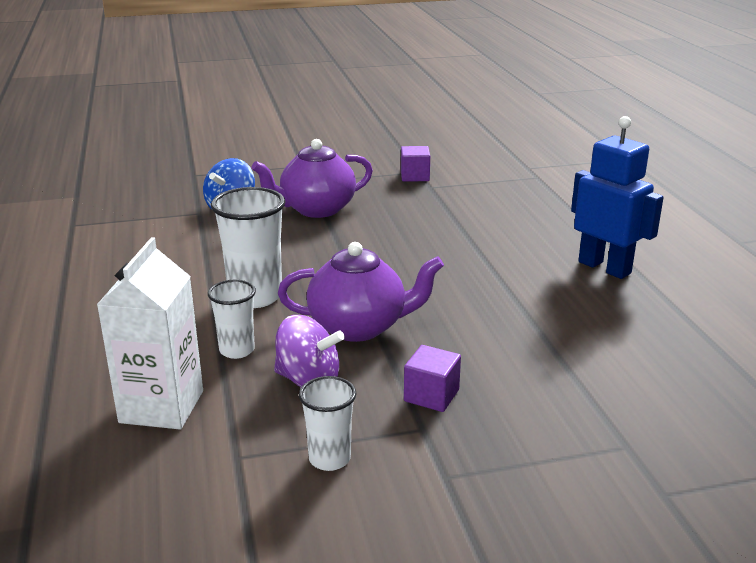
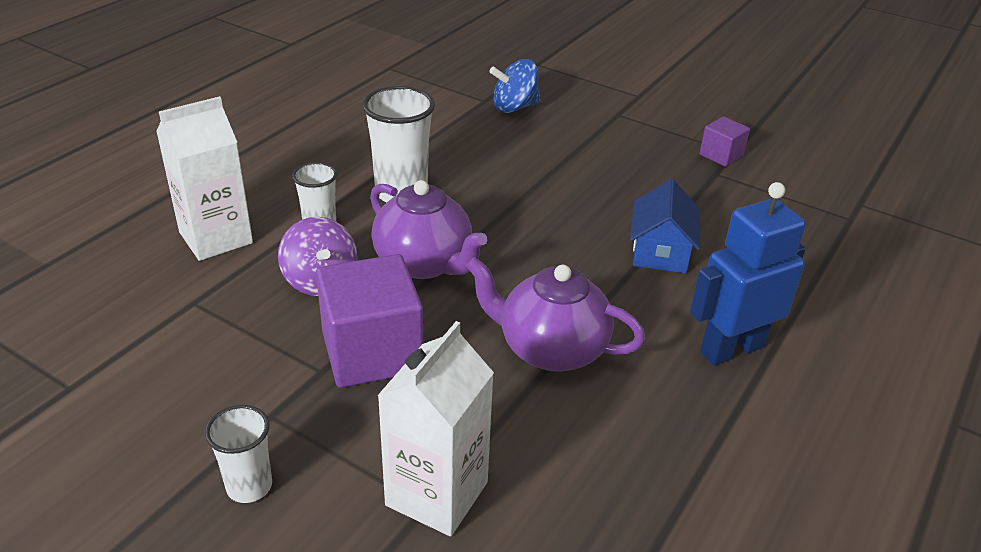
camera: 45 degrees right, 10 degrees up
purple teapot [251,139,373,218] -> purple teapot moved to [466,257,645,372]
white cup [299,376,356,471] -> white cup moved to [205,405,272,503]
purple cube [404,345,461,412] -> purple cube [316,254,423,388], size x1.95
blue robot [571,116,664,279] -> blue robot turned 120 degrees counterclockwise [690,182,806,366]
none -> white carton [377,321,494,536]
none -> blue house [630,179,700,273]

